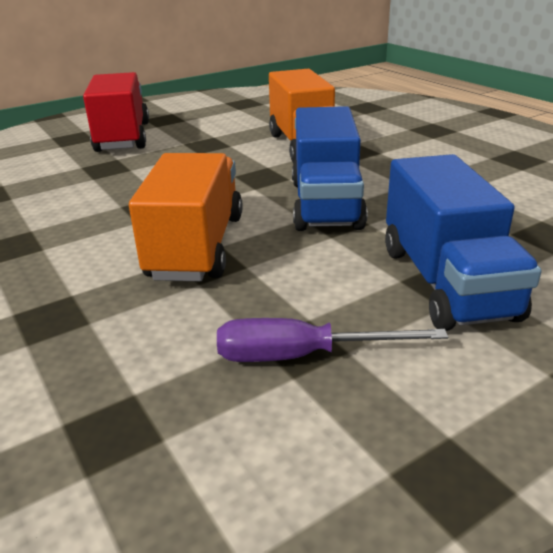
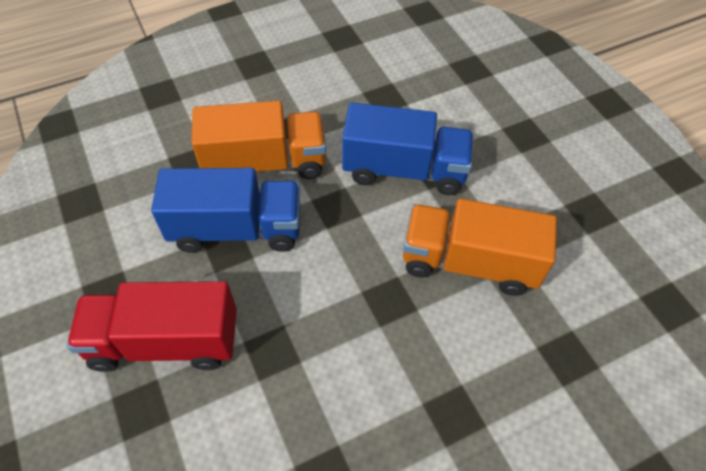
camera: 85 degrees left, 25 degrees up
purple screwdriver [217,318,448,362] -> none
blue truck [385,154,542,331] -> blue truck moved to [151,168,300,253]

